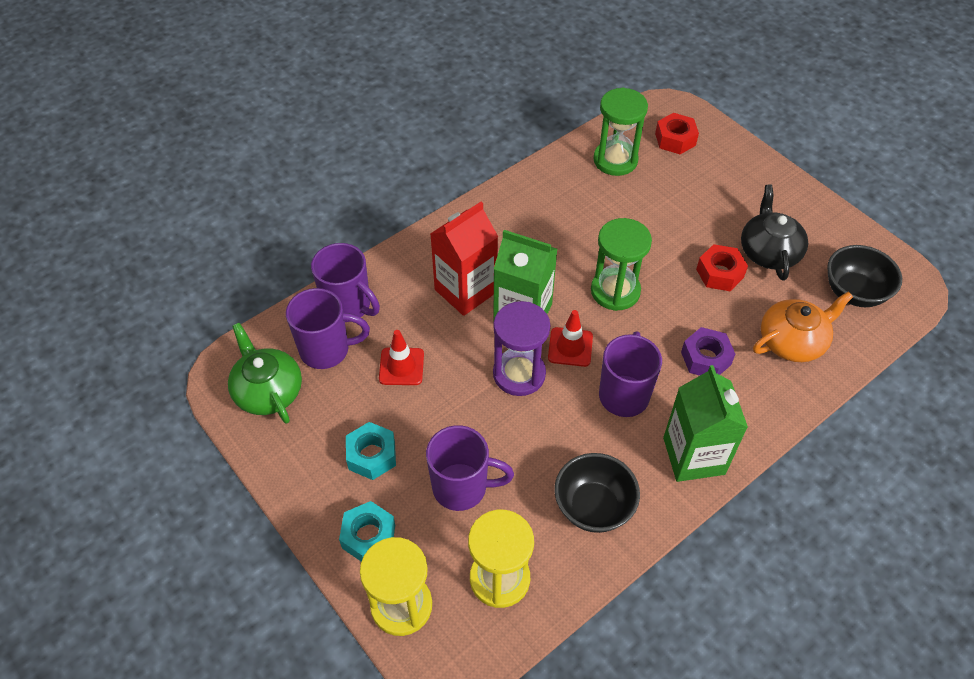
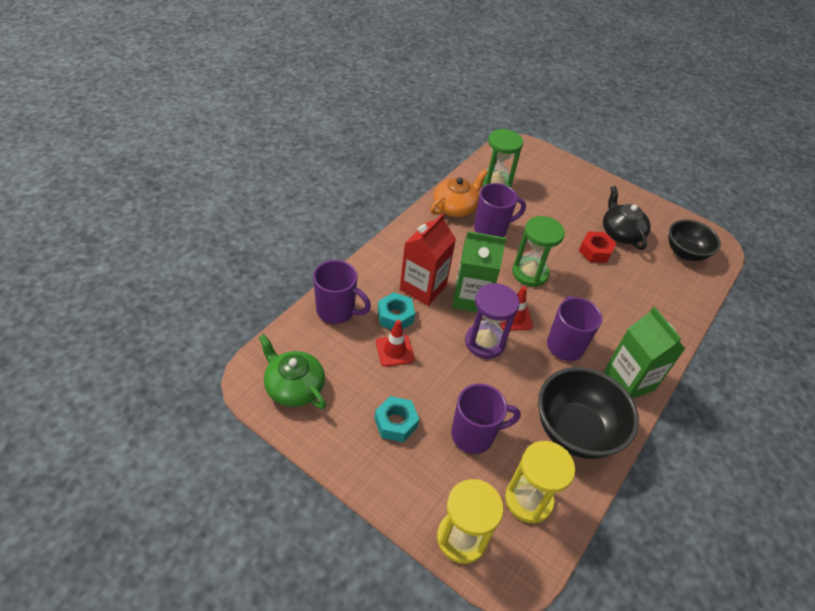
camera: 20 degrees left, 5 degrees down
purple mug [286,288,370,369] -> purple mug moved to [474,183,526,237]
turquoise nut [339,501,395,561] -> turquoise nut moved to [378,292,415,330]
black bowl [554,453,640,533] -> black bowl [538,367,639,459], size x1.50
red nut [655,113,699,154] -> none
purple nut [681,327,735,376] -> none
orange teapot [753,292,853,362] -> orange teapot moved to [430,169,488,217]

